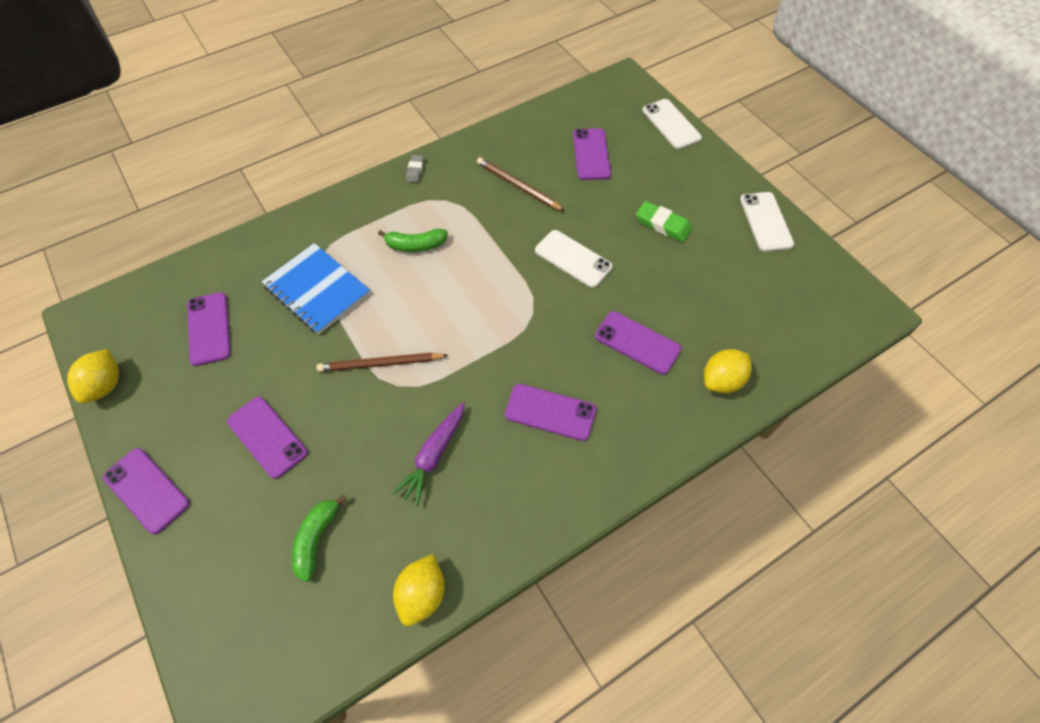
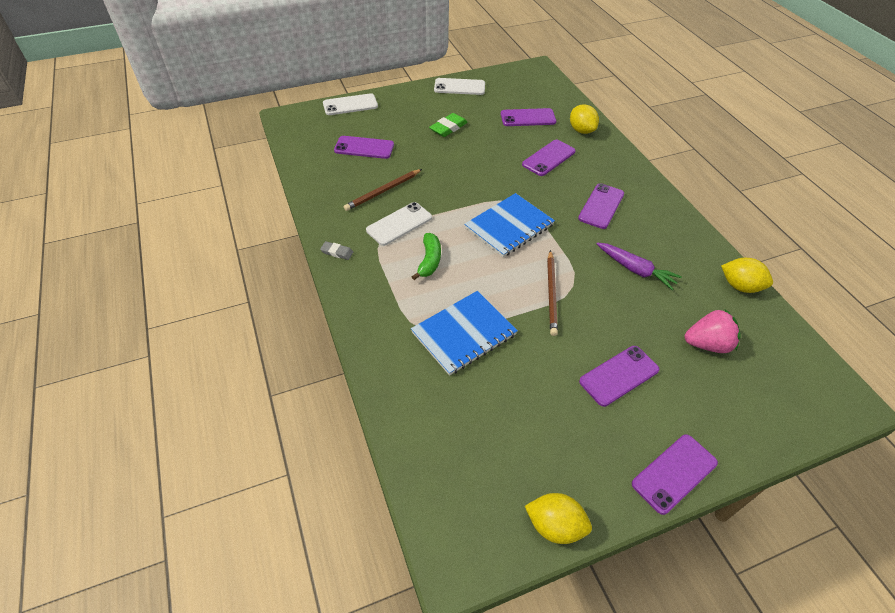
camera: 80 degrees left, 10 degrees down
purple phone [187,292,231,366] -> purple phone moved to [501,108,556,126]
green banana [291,495,347,582] -> pink strawberry [685,309,740,353]
white phone [535,230,613,288] -> white phone moved to [366,202,432,246]
none -> blue notebook [464,193,555,257]

